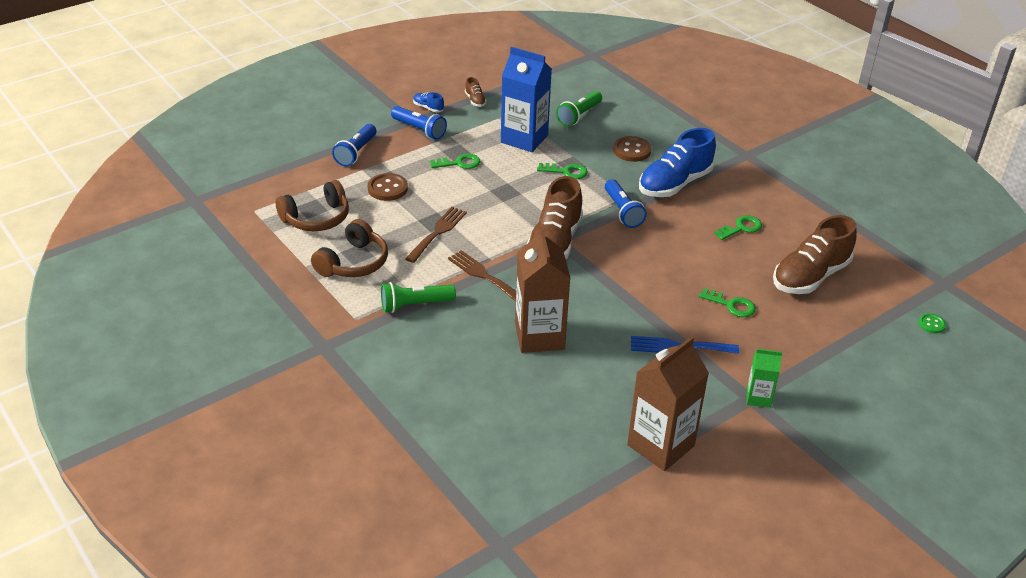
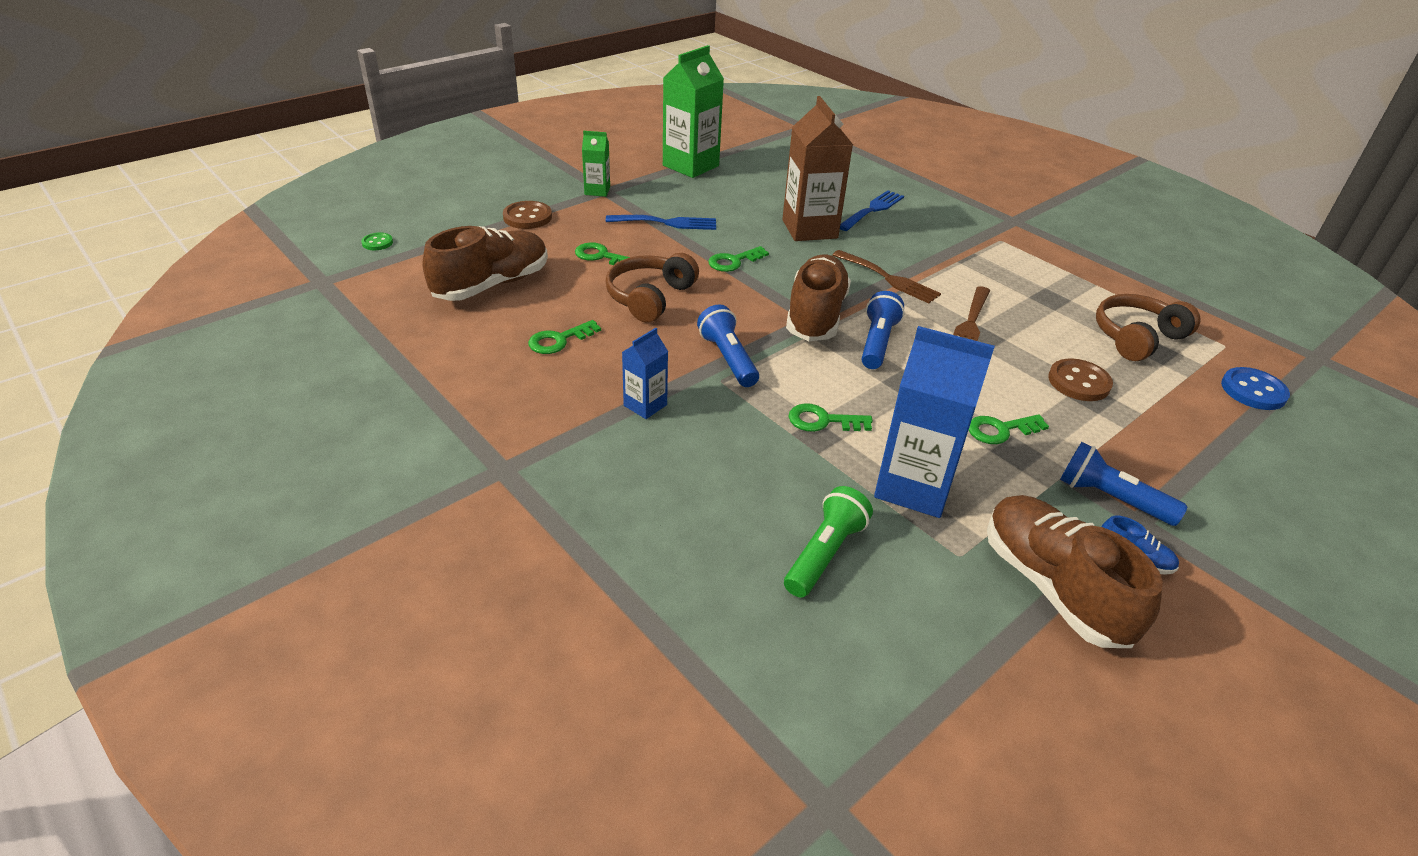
camera: 175 degrees right, 0 degrees up
brown headphones [311,219,388,277] -> brown headphones moved to [605,253,699,323]
blue flashlight [332,124,377,167] -> blue flashlight moved to [862,291,905,369]
green flashlight [381,282,456,313] -> none
brown shoe [465,77,487,107] -> brown shoe [987,495,1163,648], size x2.38
brown button [613,136,651,162] -> brown button moved to [503,201,552,229]
brown carton [627,336,709,471] -> green carton [663,45,724,178]
blue shoe [639,128,716,197] -> blue carton [622,328,668,419]
none -> green key [708,246,769,272]
none -> blue fork [840,190,904,231]
none -> blue button [1221,367,1290,410]

